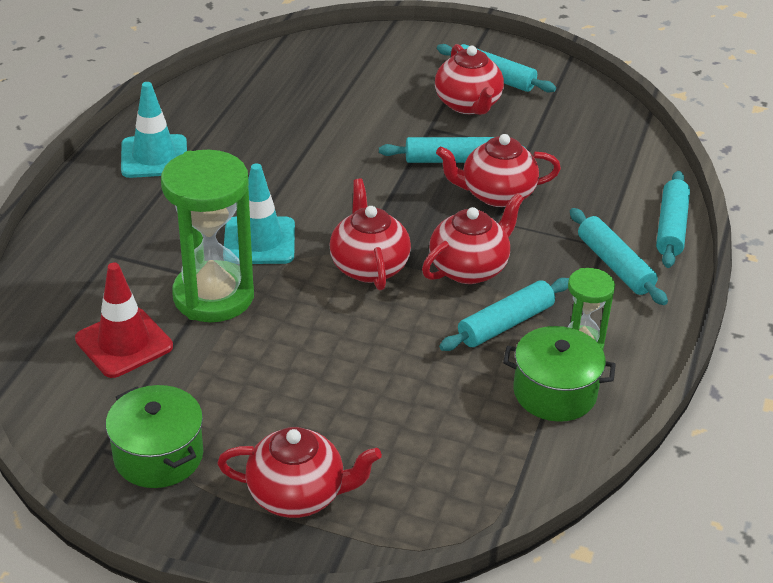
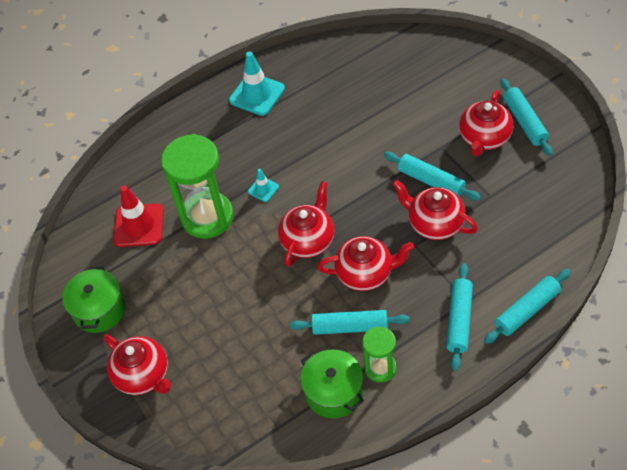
camera: 45 degrees right, 15 degrees up
turquoise traffic cone [224,163,295,264] -> turquoise traffic cone [248,169,279,202], size x0.51

